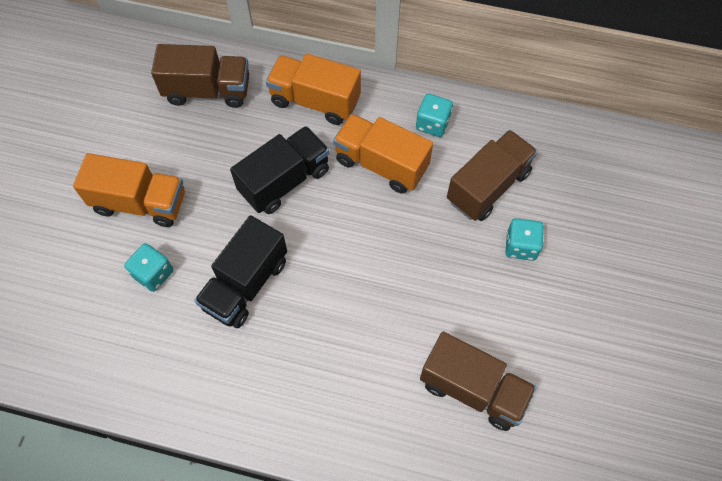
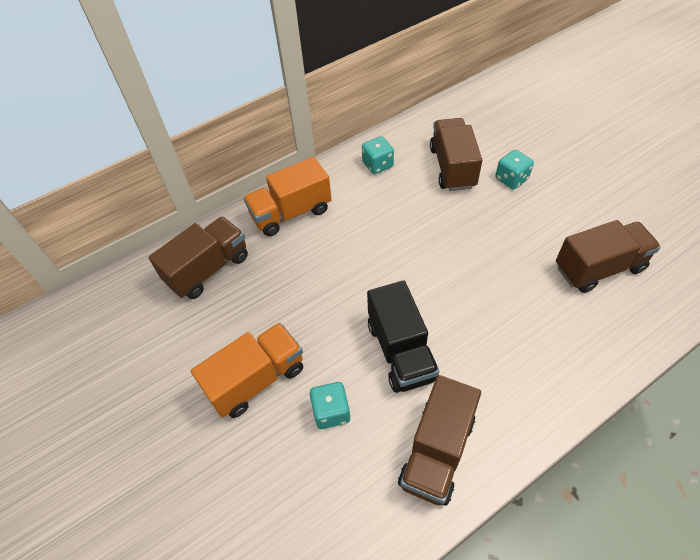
camera: 45 degrees left, 10 degrees down
black truck [230,126,330,214] -> none
orange truck [333,114,433,194] -> none
none -> brown truck [398,375,481,505]

